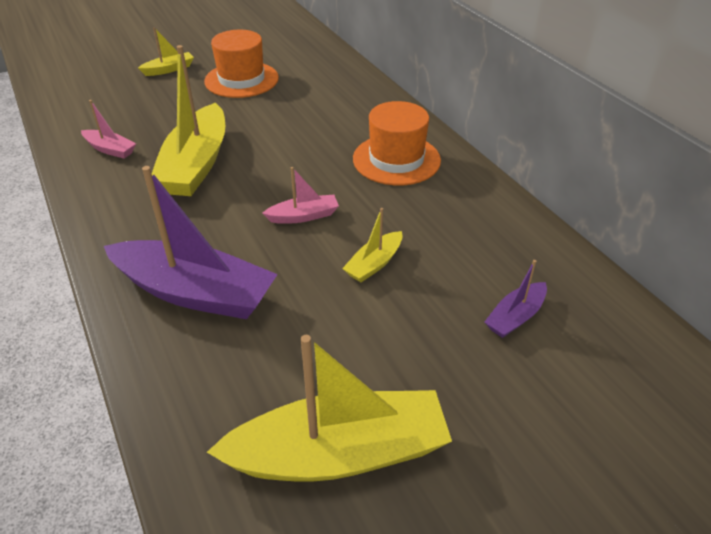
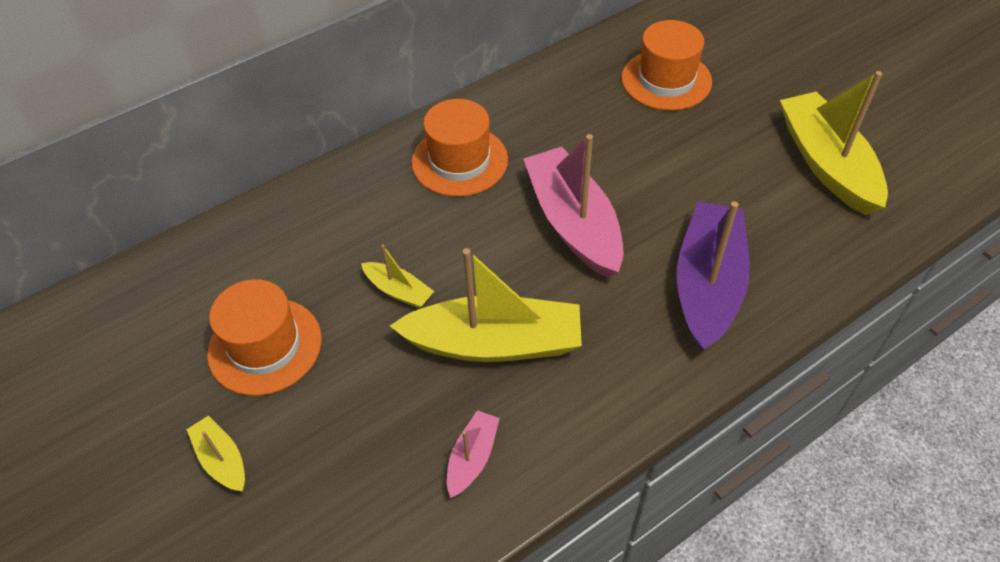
camera: 95 degrees left, 10 degrees up
pink boat [262,167,339,224] -> pink boat [523,134,624,278], size x2.13
yellow boat [342,208,402,282] -> yellow boat moved to [361,245,434,308]
purple boat [485,260,547,338] -> orange hat [622,20,712,111]

